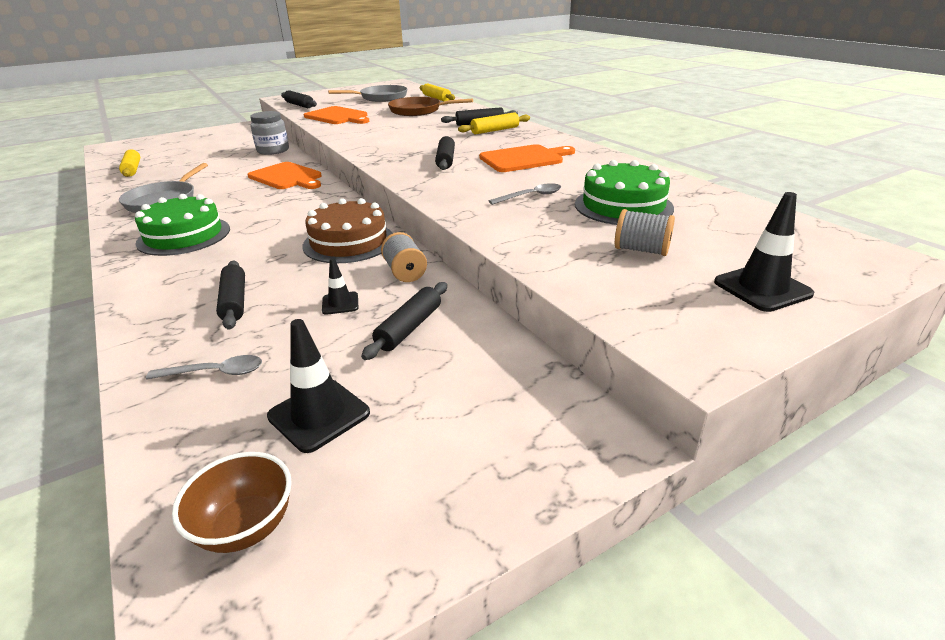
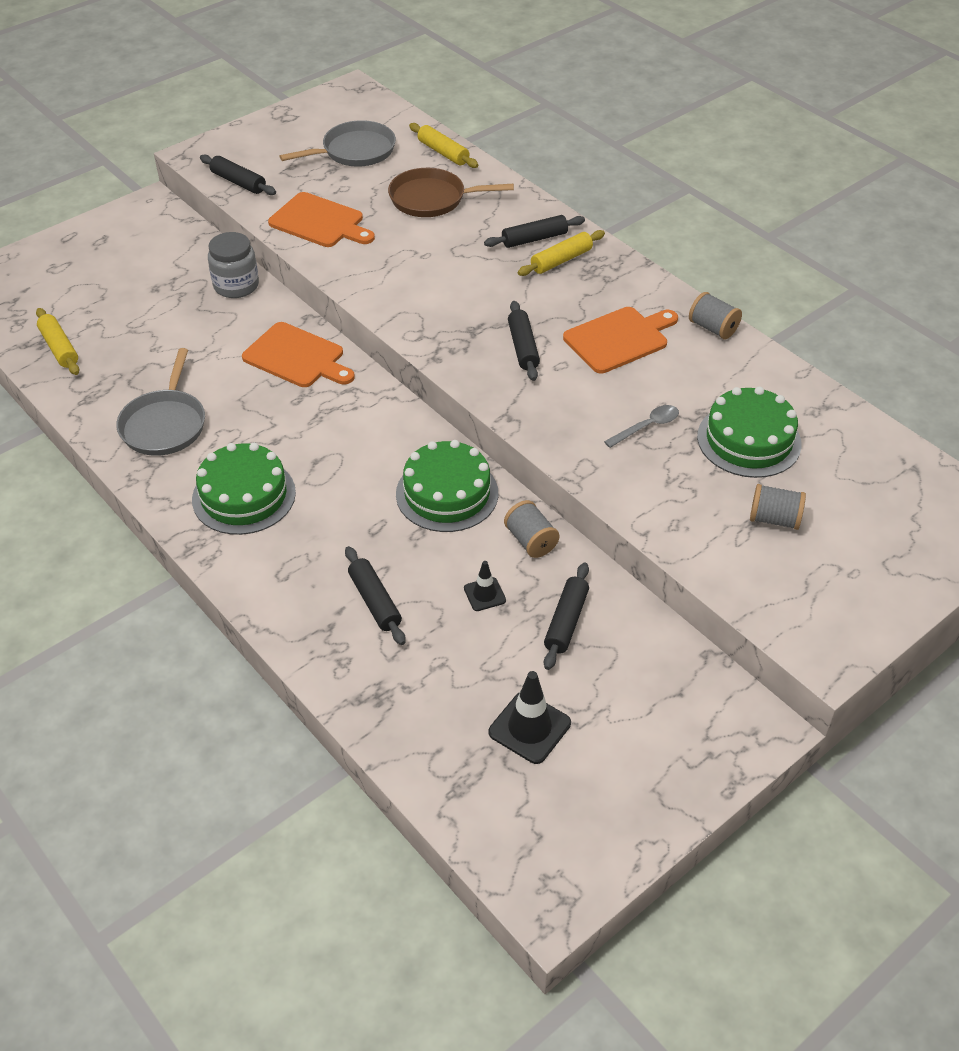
camera: 10 degrees left, 15 degrees up
grey spoon [146,355,262,379] -> none
brown bowl [172,452,292,553] -> none
brown cake [302,198,393,263] -> green cake [396,440,498,532]
black traffic cone [714,192,814,312] -> none
none -> grey spool [689,292,742,339]

